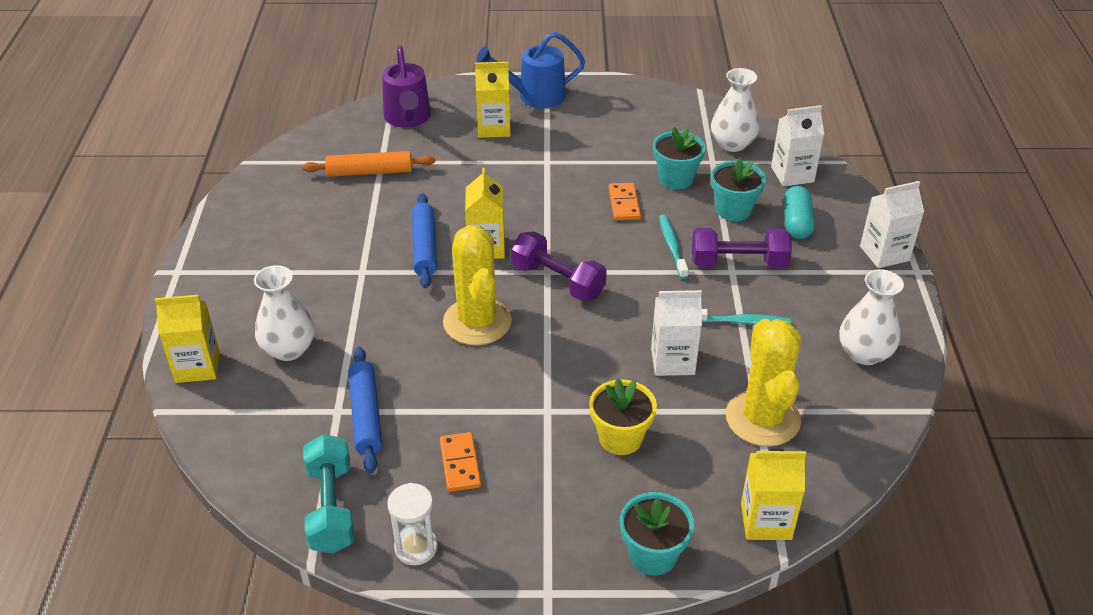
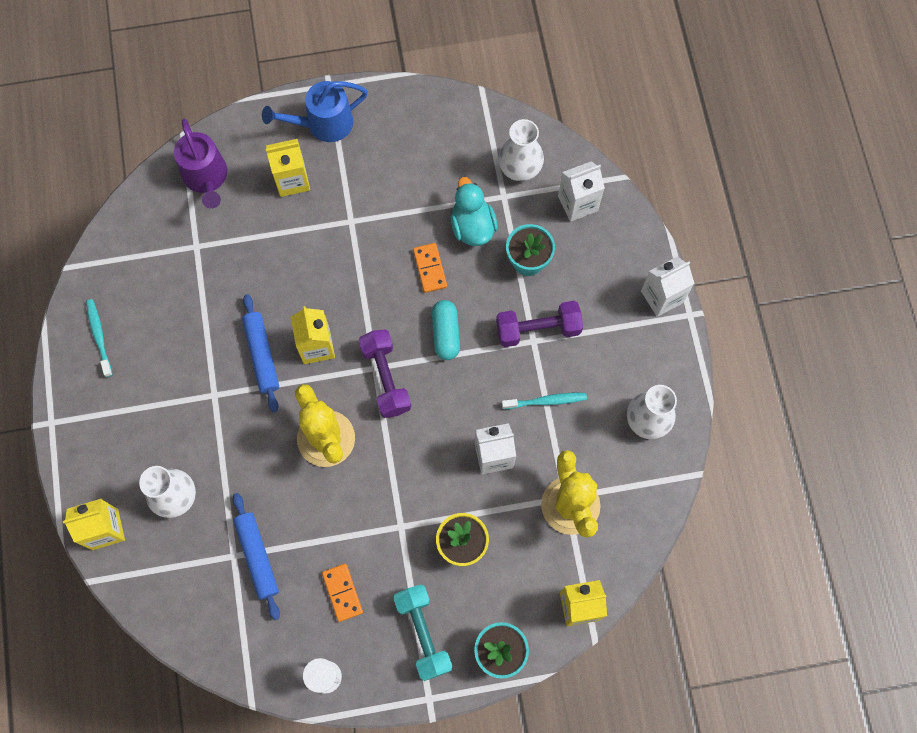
camera: 10 degrees left, 30 degrees up
orange rolling pin [302,151,435,177] -> none
turquoise dumbbell [303,434,354,554] -> turquoise dumbbell moved to [393,584,452,681]
purple dumbbell [511,231,607,302] -> purple dumbbell turned 45 degrees clockwise [359,329,411,418]
turquoise flower pot [653,127,706,190] -> turquoise duck [451,177,498,246]
turquoise toothbrush [659,215,688,279] -> turquoise toothbrush moved to [86,299,113,377]
turquoise capsule [783,186,815,239] -> turquoise capsule moved to [432,300,460,360]

